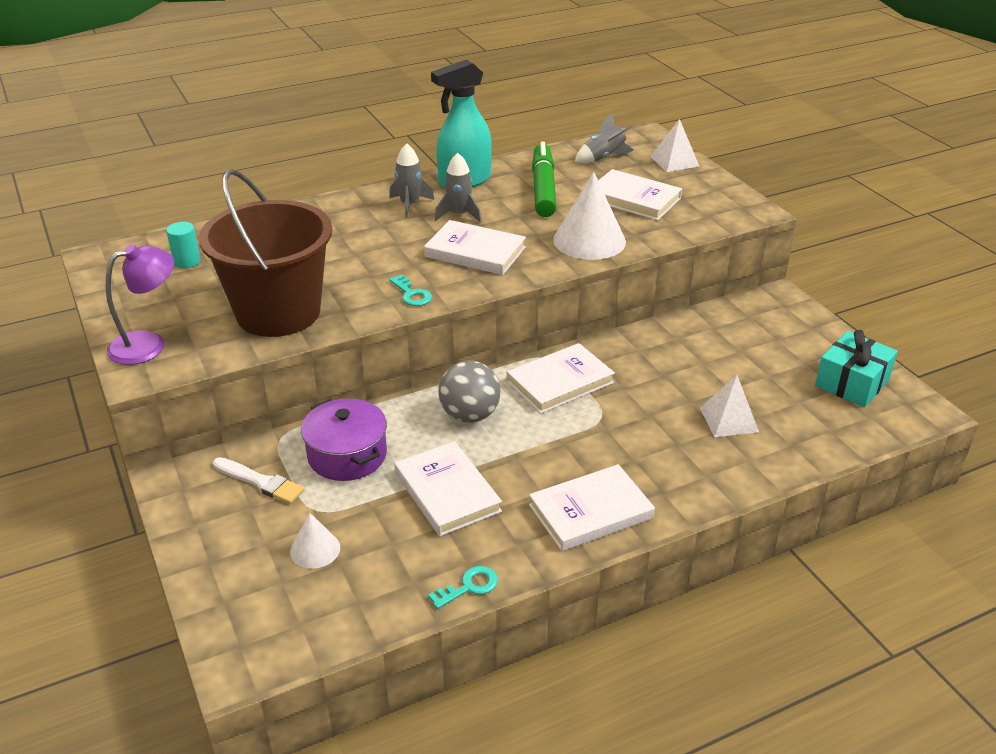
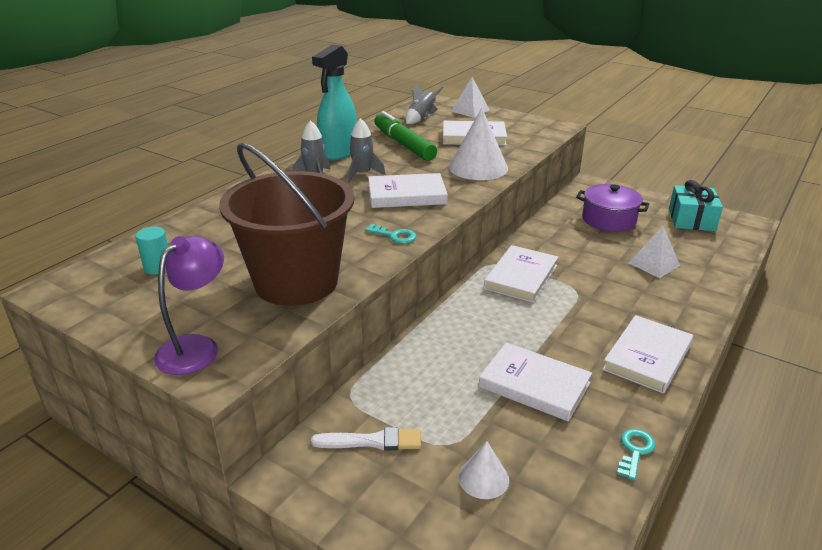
camera: 30 degrees left, 5 degrees down
purple pot [301,399,387,481] -> purple pot moved to [576,184,650,232]
grey ball [438,361,501,423] -> none

